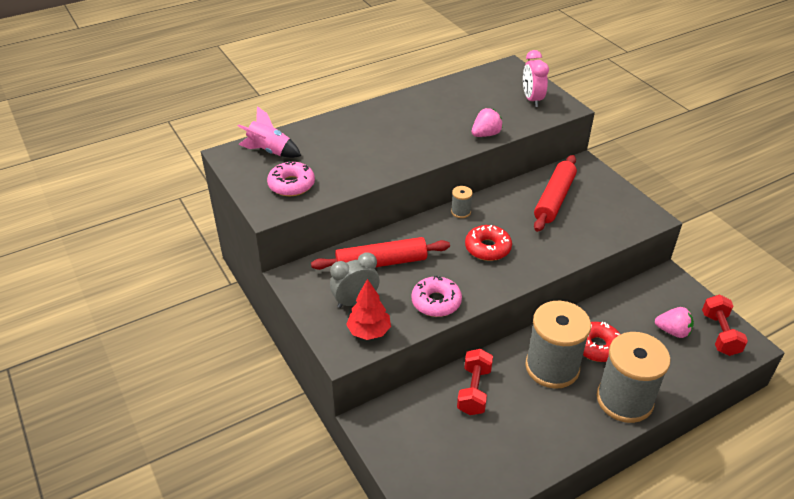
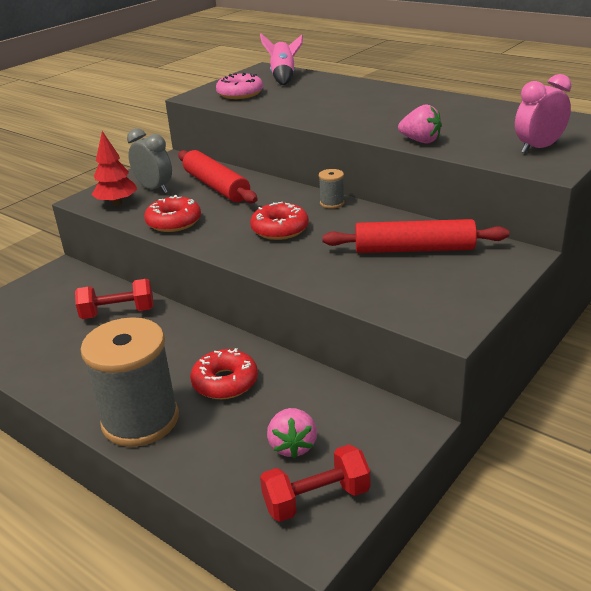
camera: 70 degrees right, 10 degrees down
pink donut [411,276,462,317] -> red donut [144,195,201,232]
grey spool [525,301,591,389] -> none

